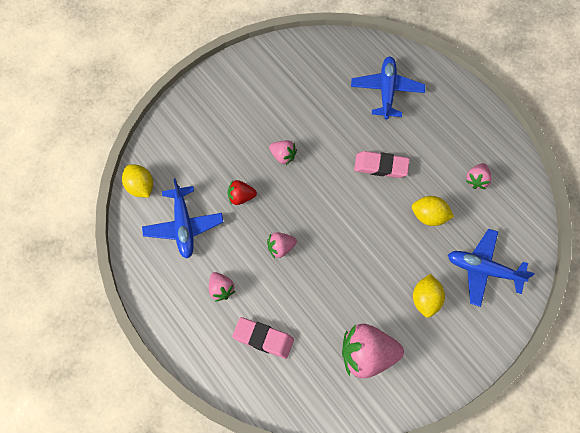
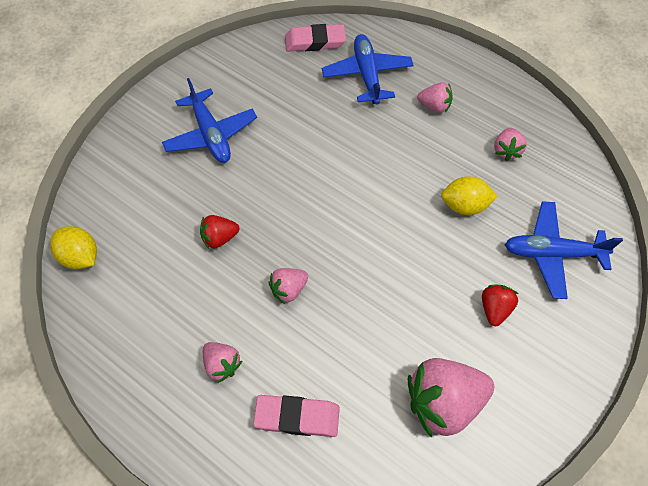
camera: 15 degrees left, 5 degrees down
blue plane [142,178,223,259] -> blue plane moved to [162,78,257,163]
pink strawberry [269,140,297,165] -> pink strawberry moved to [417,82,453,113]
pink eraser [354,151,410,178] -> pink eraser moved to [285,24,346,52]
yellow lemon [413,274,445,318] -> red strawberry [482,284,518,326]

